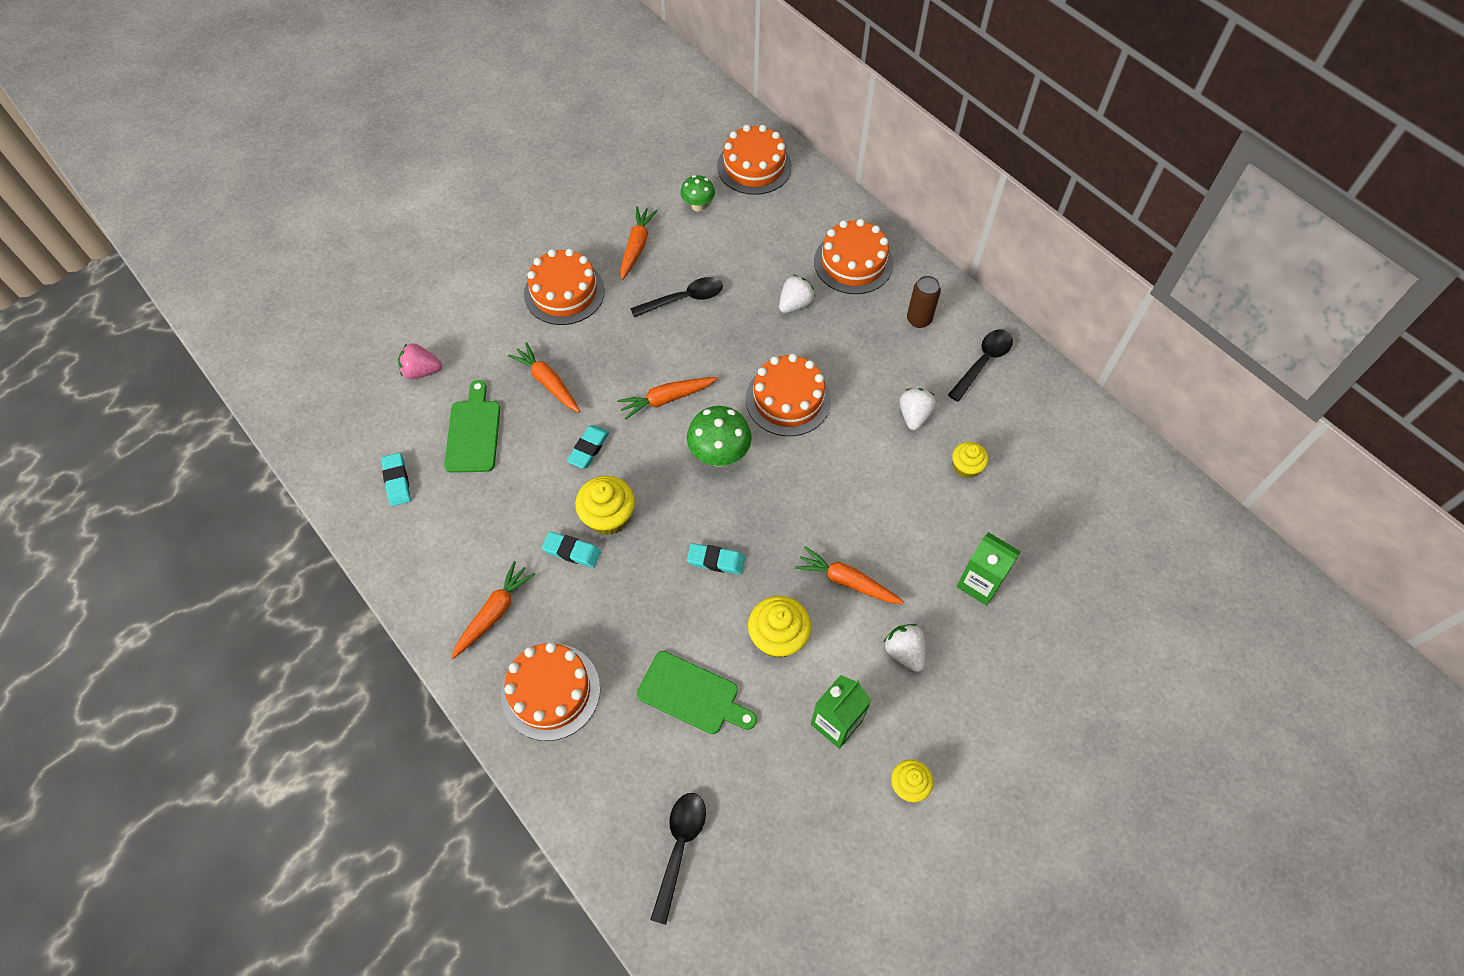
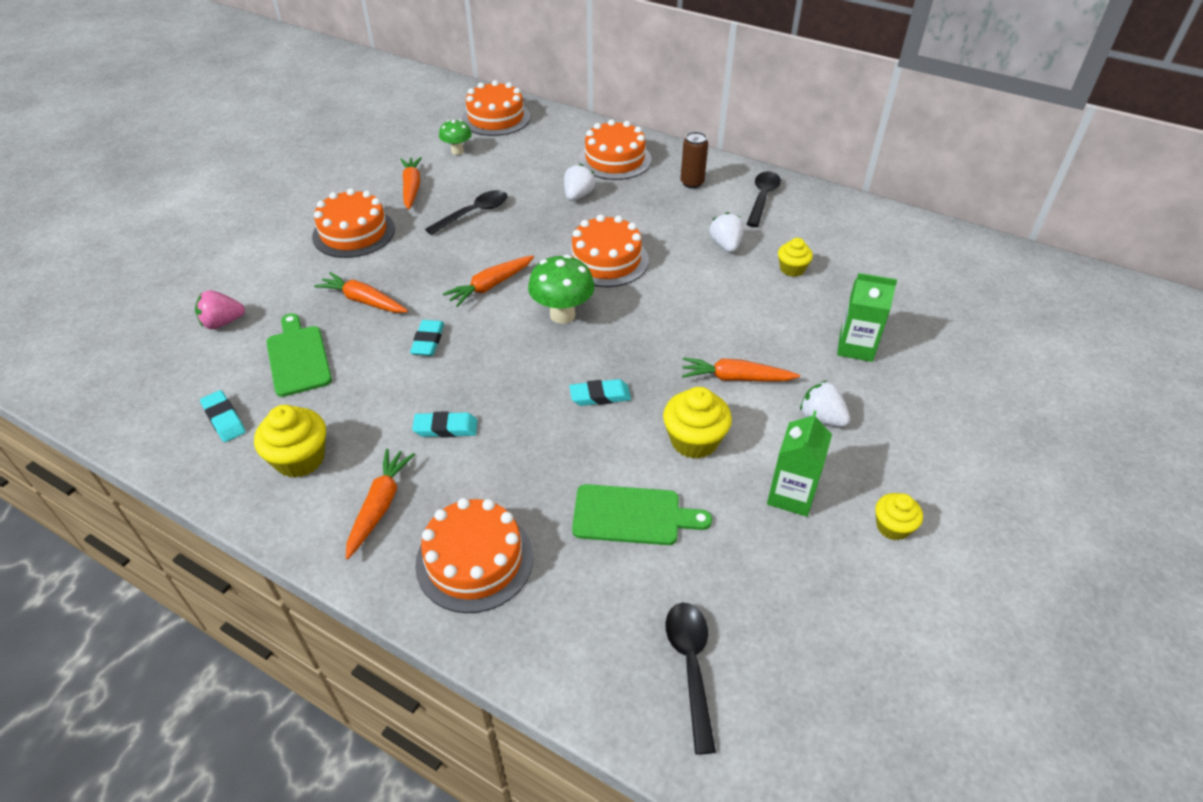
camera: 20 degrees left, 15 degrees down
yellow cupcake [575,476,635,535] -> yellow cupcake moved to [254,405,326,478]

